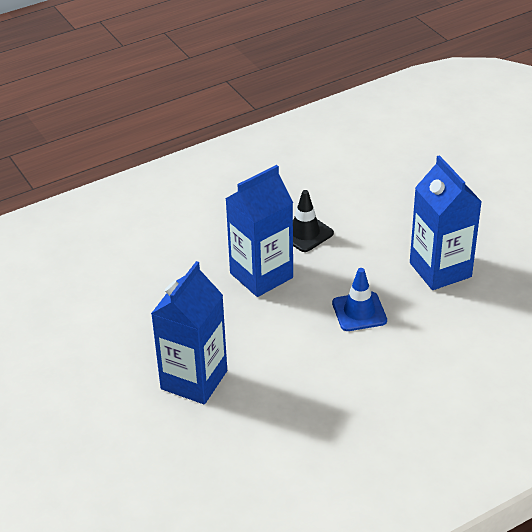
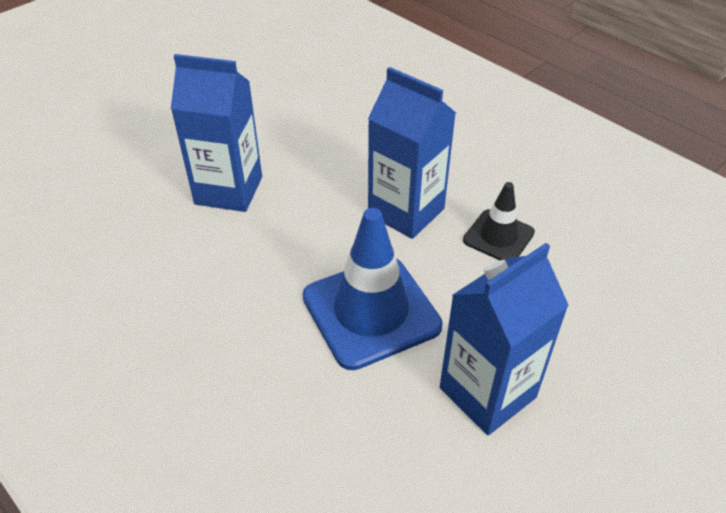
camera: 75 degrees right, 5 degrees up
blue traffic cone [332,268,387,331] -> blue traffic cone [303,208,443,370], size x1.79

